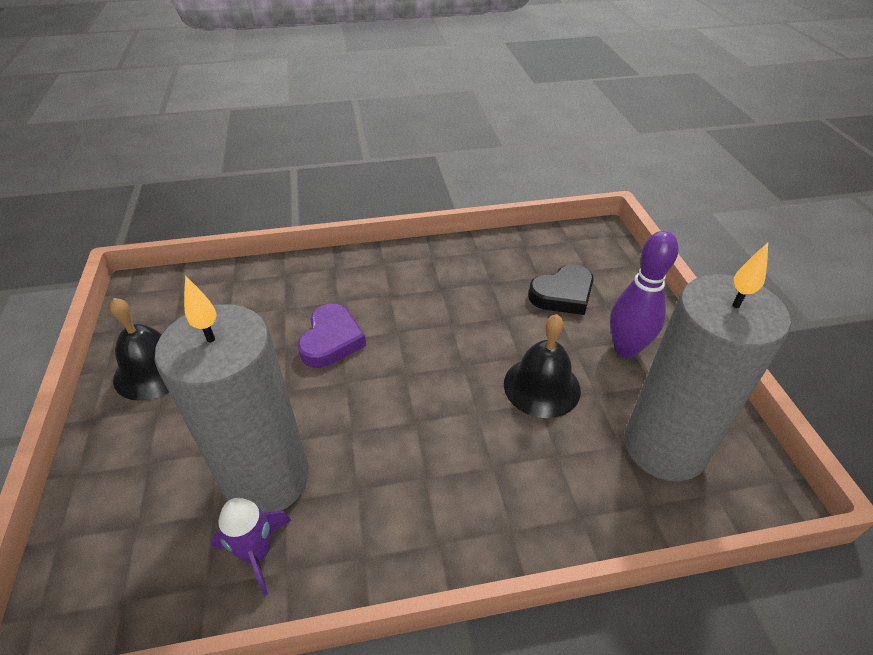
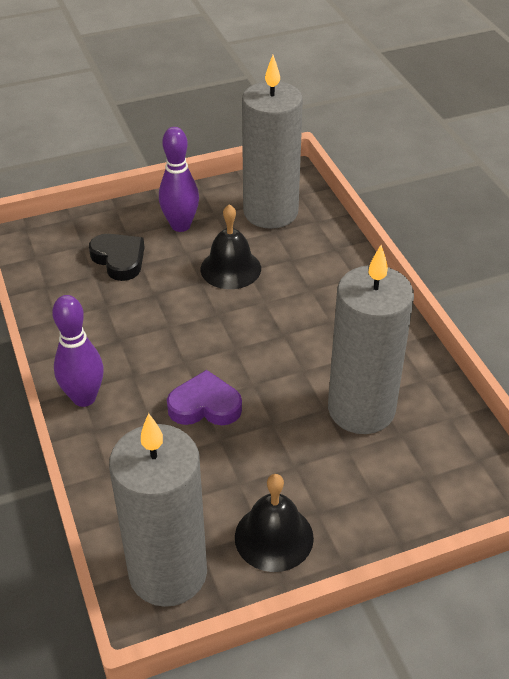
camera: 100 degrees left, 0 degrees up
purple rocket [211,498,291,596] -> none
none -> purple bowling pin [52,295,104,407]
none -> grey candle [109,413,207,607]

